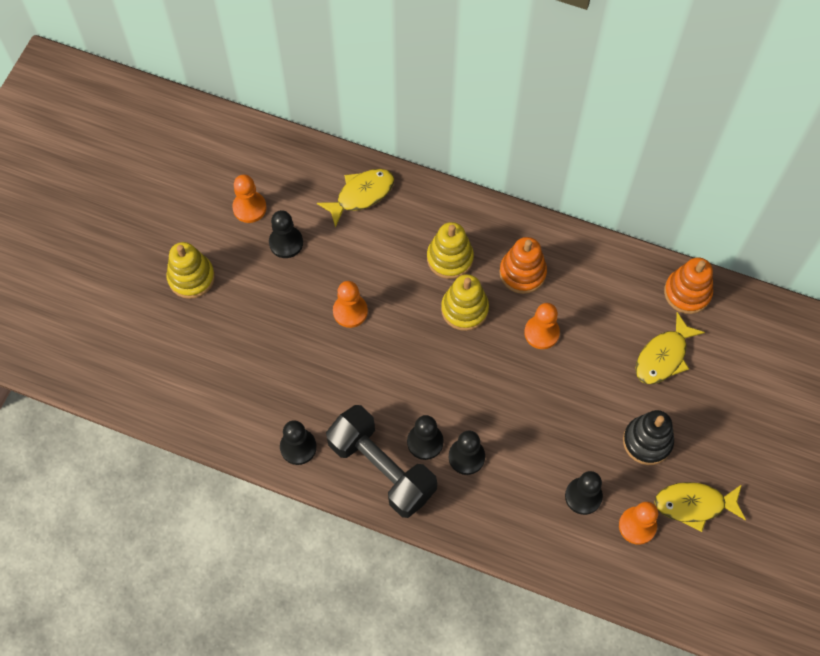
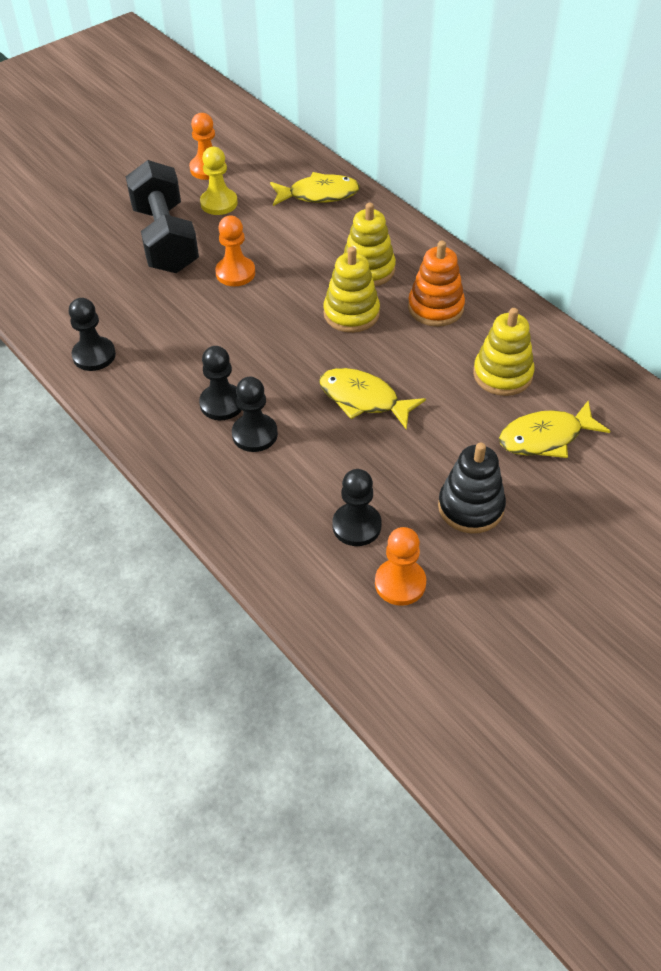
camera: 30 degrees right, 15 degrees down
yellow stacking toy [166,242,215,299] -> yellow stacking toy moved to [473,308,535,396]
black pawn [269,210,303,258] -> yellow pawn [200,147,238,215]
black dumbbell [326,405,437,518] -> black dumbbell moved to [126,160,199,273]
orange pawn [524,303,560,349] -> none
yellow fish [654,482,746,532] -> yellow fish moved to [319,368,426,429]
orange stacking toy [664,257,713,314] -> none

